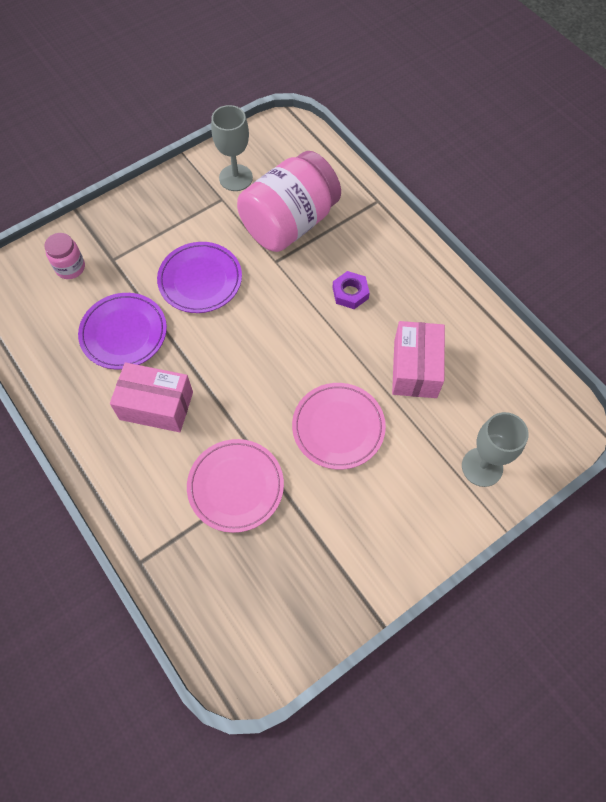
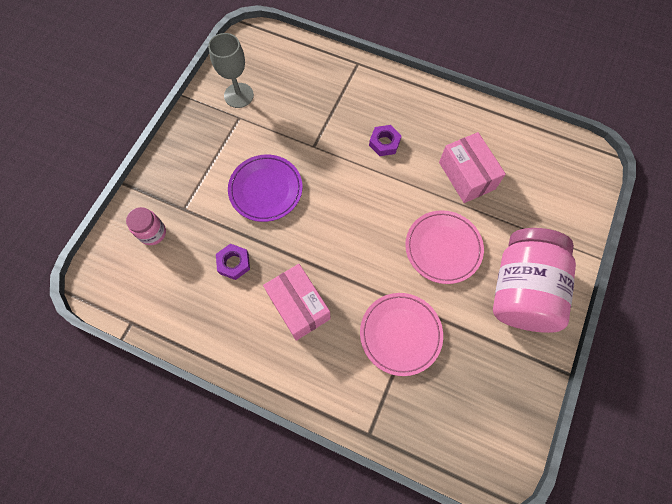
camera: 30 degrees left, 5 degrees up
purple plate [78,293,167,369] -> purple nut [216,244,250,280]
pink box [110,362,193,432] -> pink box turned 75 degrees clockwise [263,264,331,341]
pink jar [237,151,341,252] -> pink jar moved to [493,228,576,333]
grey goblet [462,412,529,487] -> none

